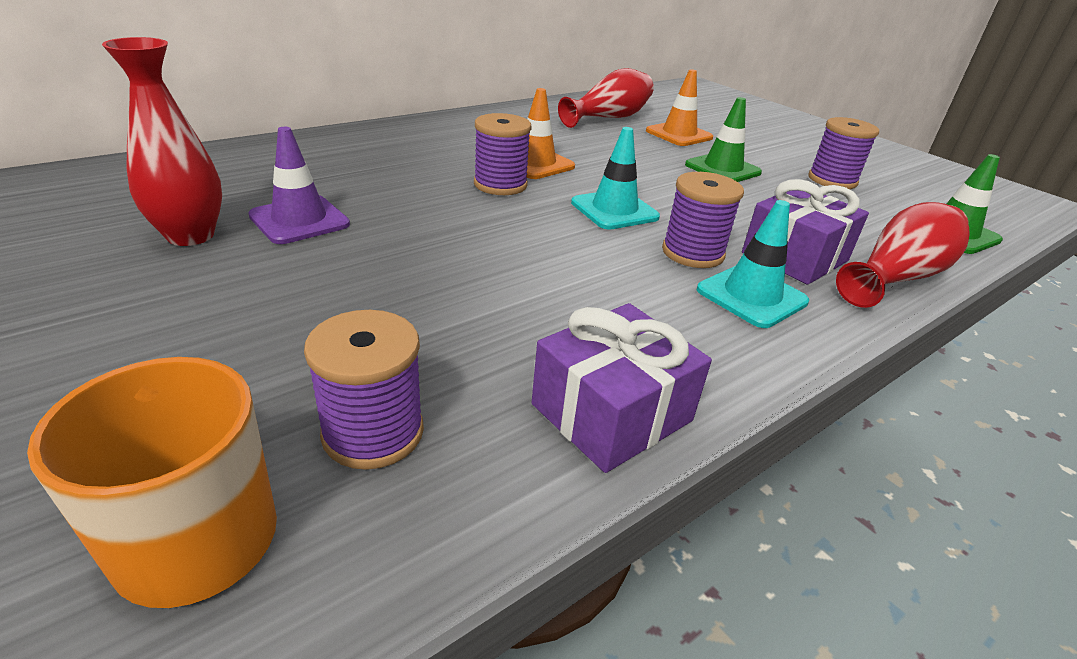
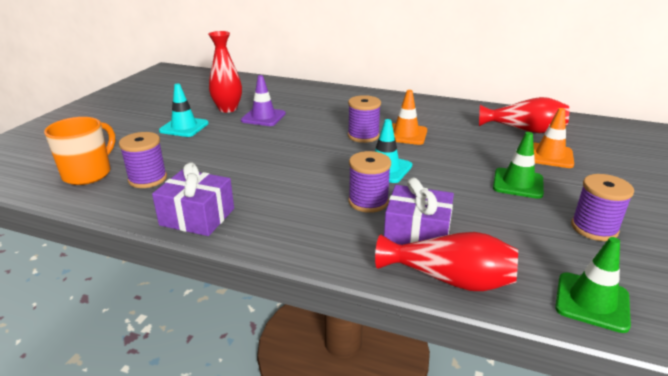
camera: 60 degrees right, 5 degrees down
turquoise traffic cone [697,200,809,328] -> turquoise traffic cone moved to [159,84,209,137]

